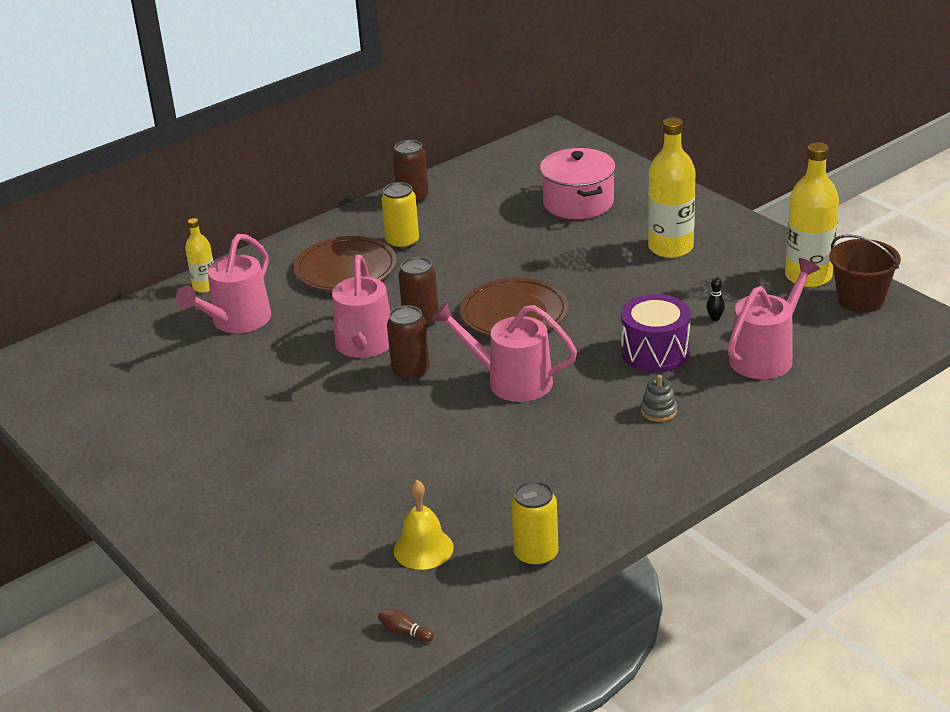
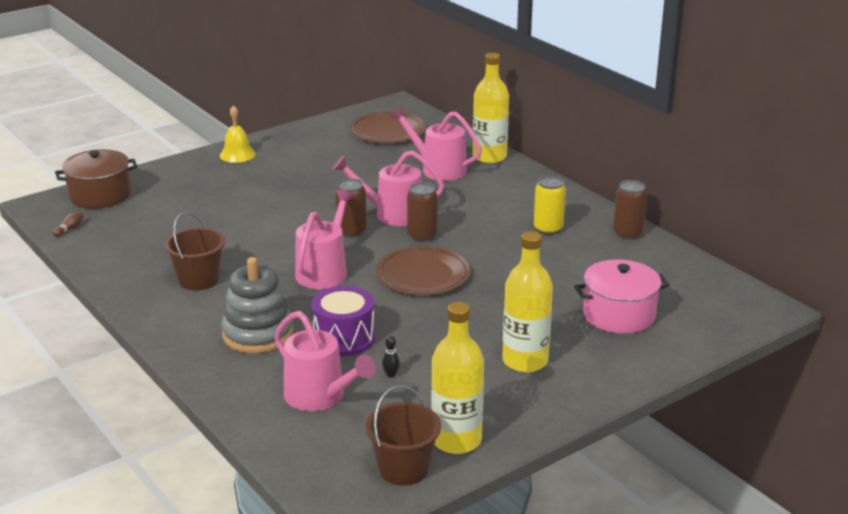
camera: 90 degrees right, 5 degrees down
yellow bottle [185,218,213,293] -> yellow bottle [473,53,509,163], size x1.84
brown plate [294,236,397,291] -> brown plate moved to [350,111,426,143]
yellow bell [394,480,454,570] -> yellow bell moved to [220,105,256,163]
yellow can [511,481,559,567] -> none
grey stacking toy [641,375,677,422] -> grey stacking toy [221,257,294,353], size x2.32
none -> brown pot [55,149,138,209]
none -> brown bucket [164,212,225,291]

